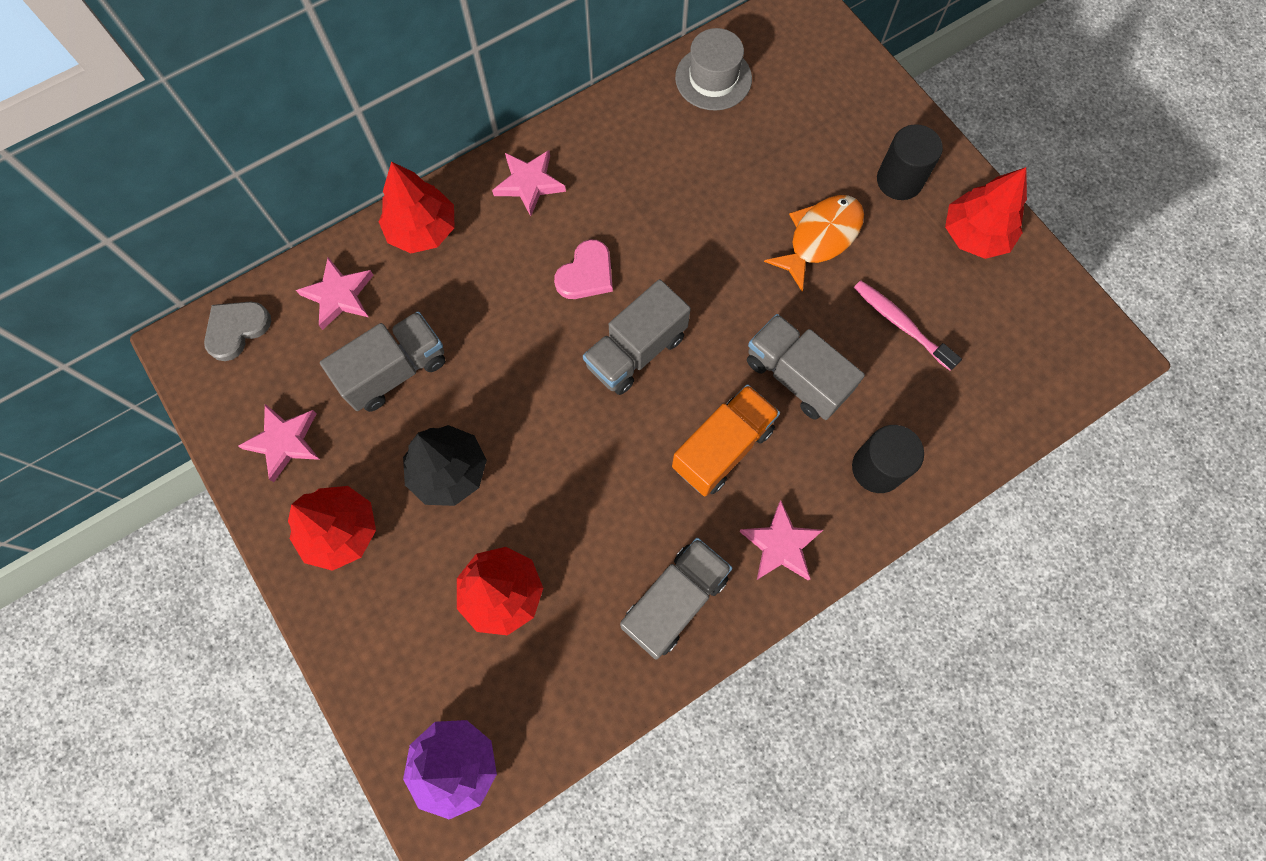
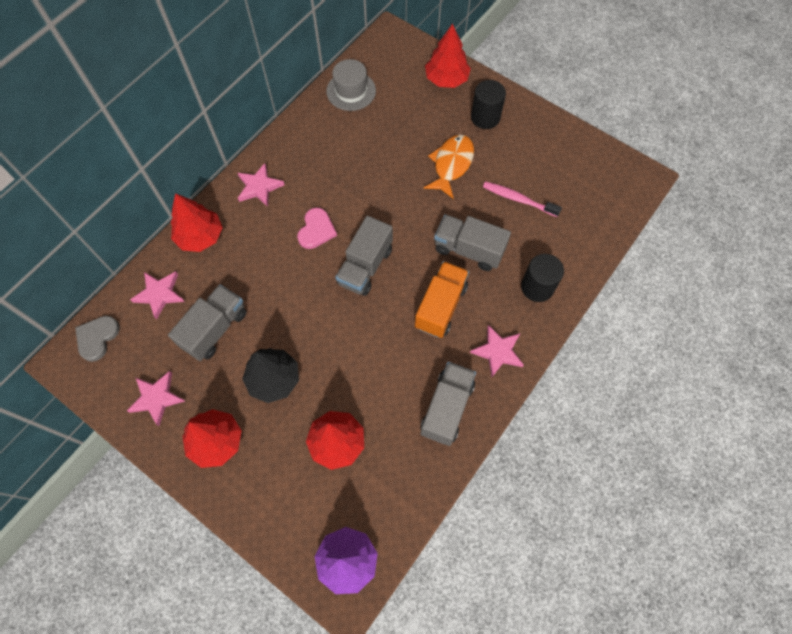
camera: 20 degrees left, 5 degrees down
red tree [945,167,1027,259] -> red tree moved to [425,23,471,88]

